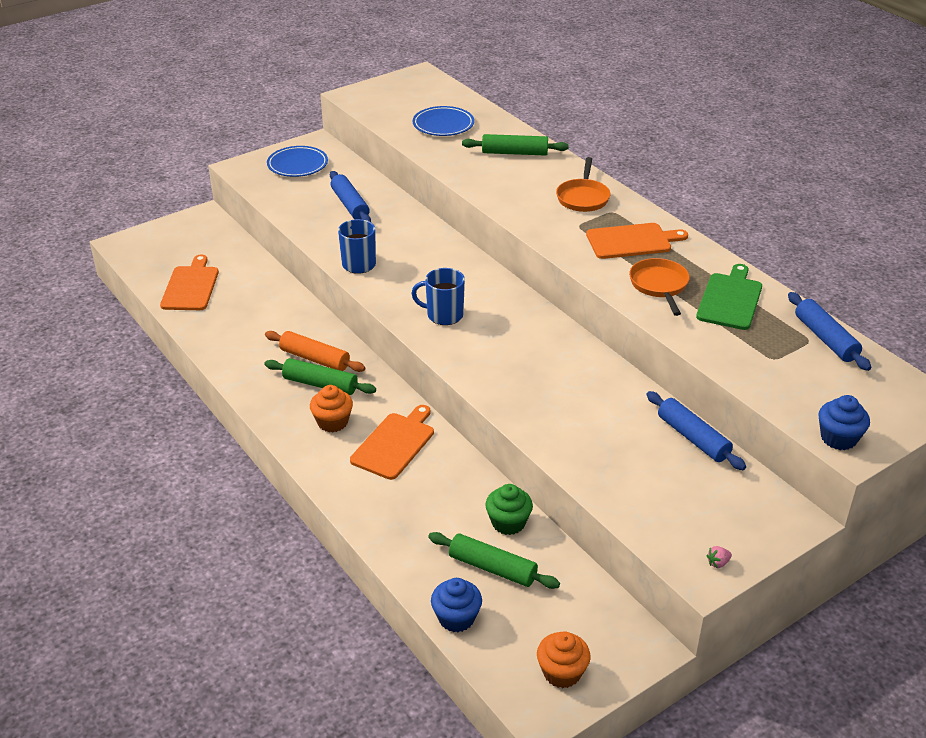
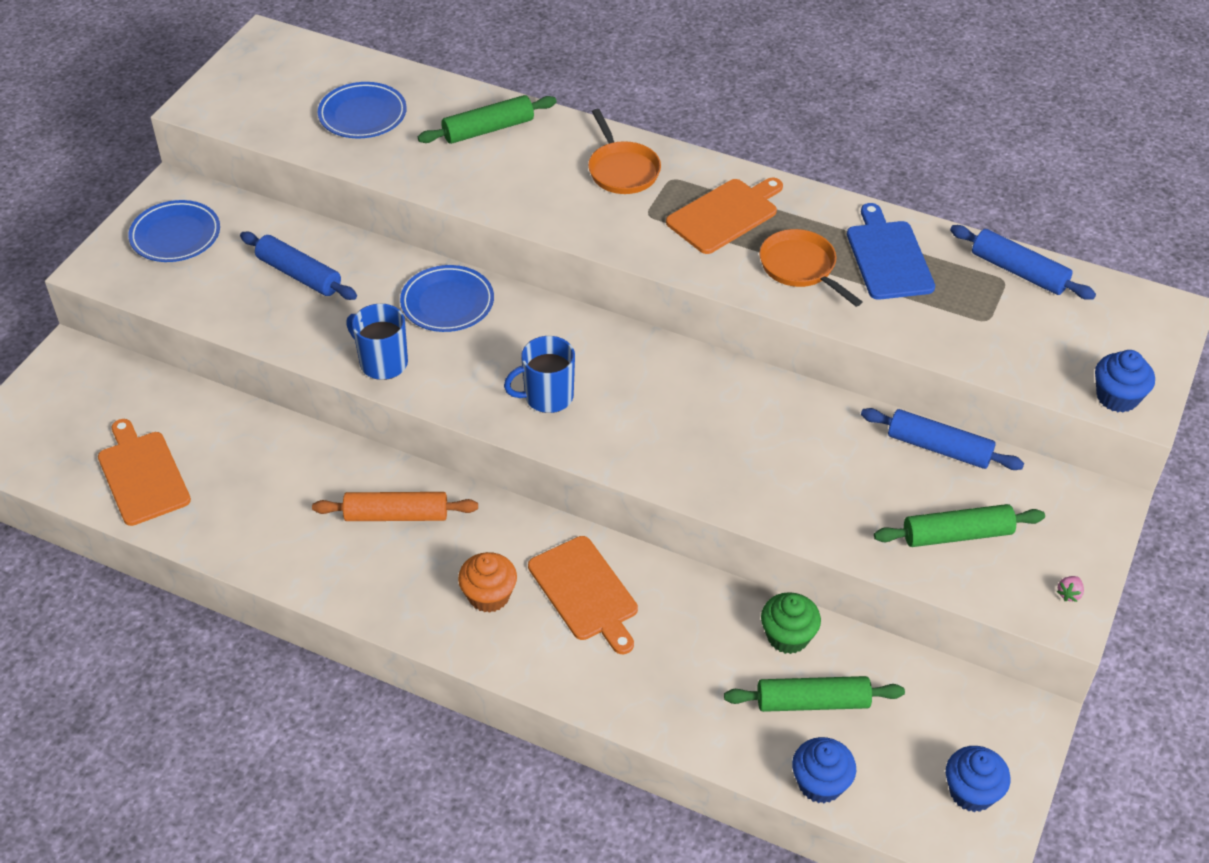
camera: 30 degrees left, 10 degrees up
green rolling pin [265,358,376,395] -> green rolling pin moved to [874,504,1045,547]
orange cutting board [350,405,434,480] -> orange cutting board turned 150 degrees clockwise [528,536,638,654]
orange cupcake [537,631,591,688] -> blue cupcake [946,746,1011,812]
green cutting board [696,264,762,330] -> blue cutting board [847,203,935,300]
none -> blue plate [400,265,494,332]

